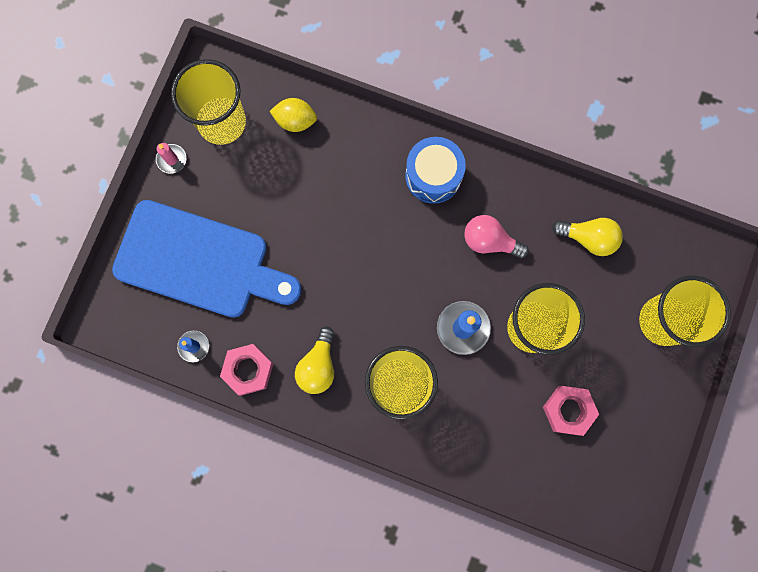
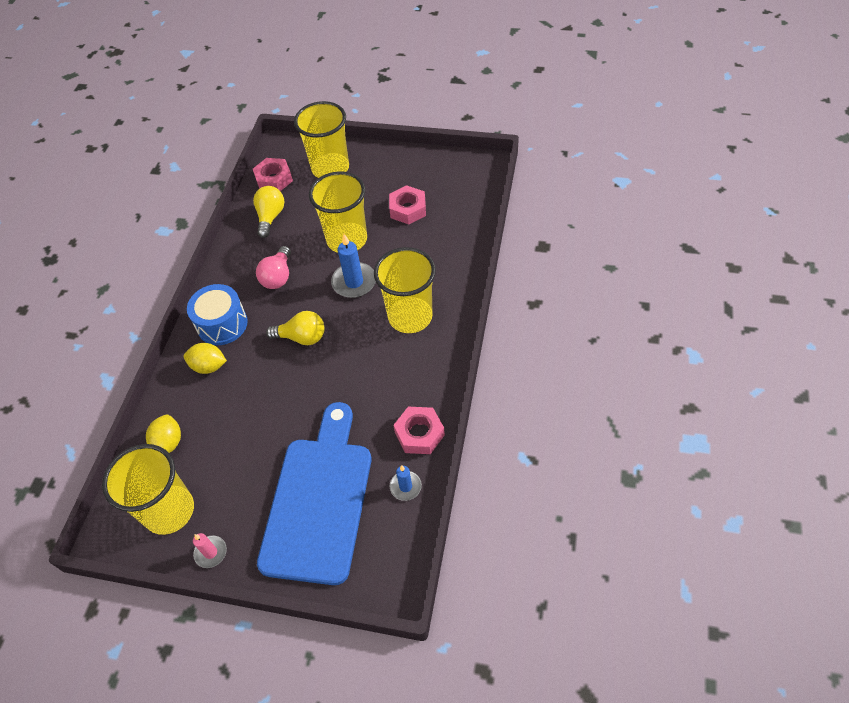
camera: 95 degrees left, 25 degrees down
yellow light bulb [295,327,334,394] -> yellow light bulb moved to [266,311,324,345]
none -> yellow lemon [184,343,227,374]
none -> pink nut [253,158,293,191]

